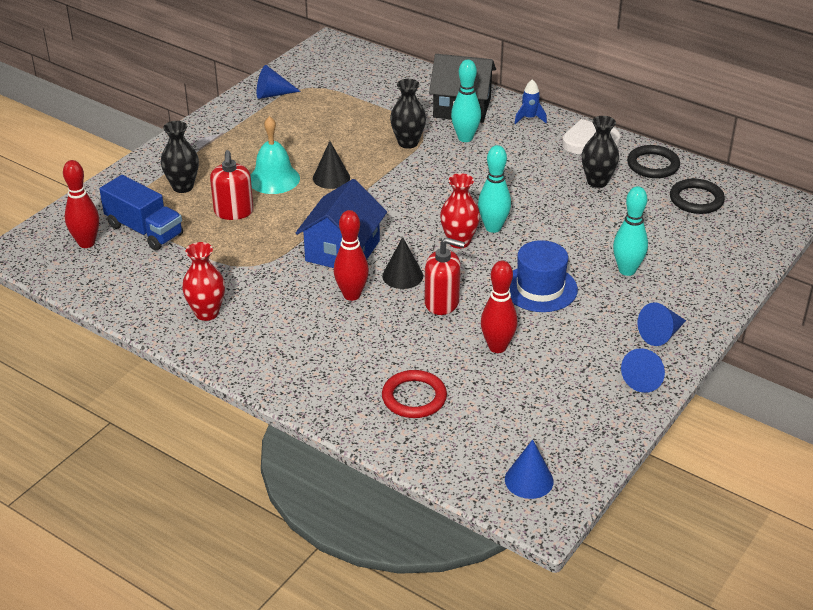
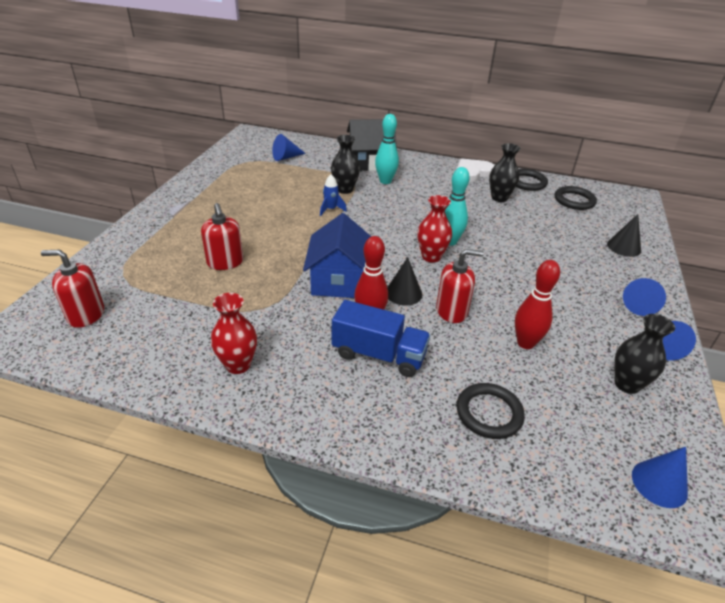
camera: 20 degrees left, 0 degrees up
red bowling pin [63,160,99,248] -> red soap dispenser [41,250,104,328]
blue truck [99,175,183,250] -> blue truck moved to [332,300,430,377]
black vase [161,121,199,193] -> black vase moved to [614,314,675,394]
turquoise bell [250,116,300,194] -> none
blue cone [256,65,301,99] -> blue cone moved to [272,134,306,161]
black cone [313,141,350,189] -> black cone moved to [607,214,641,257]
red ring [382,370,447,418] -> black ring [456,383,525,439]
blue hat [509,240,578,312] -> none
blue rocket [514,79,547,124] -> blue rocket moved to [320,174,347,216]
turquoise bowling pin [613,186,648,276] -> none

